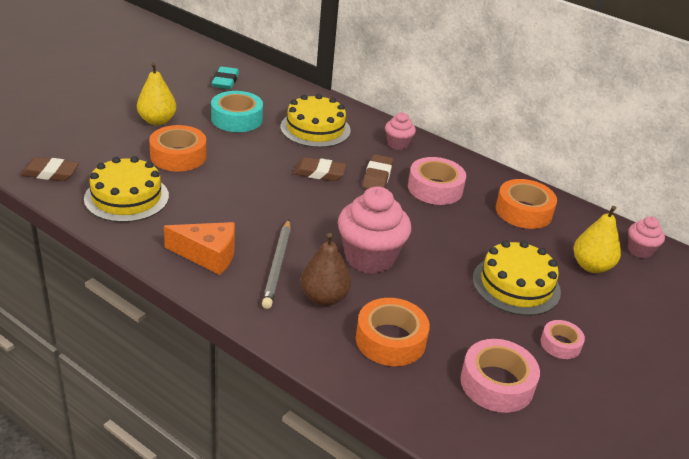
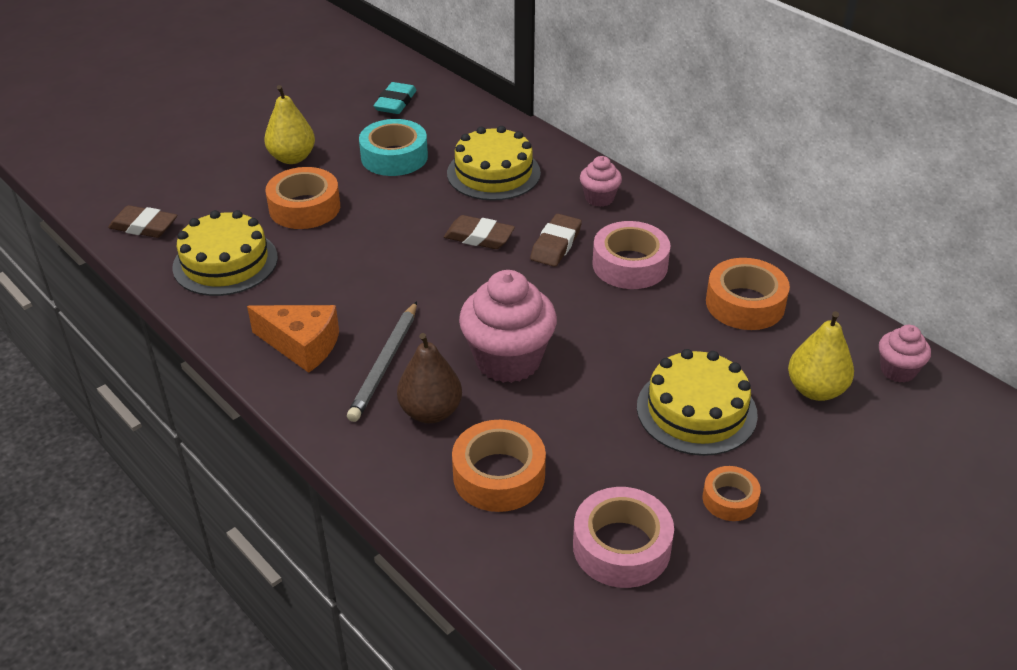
camera: 15 degrees right, 5 degrees up
pink tape [541,320,585,359] -> orange tape [703,466,761,521]

